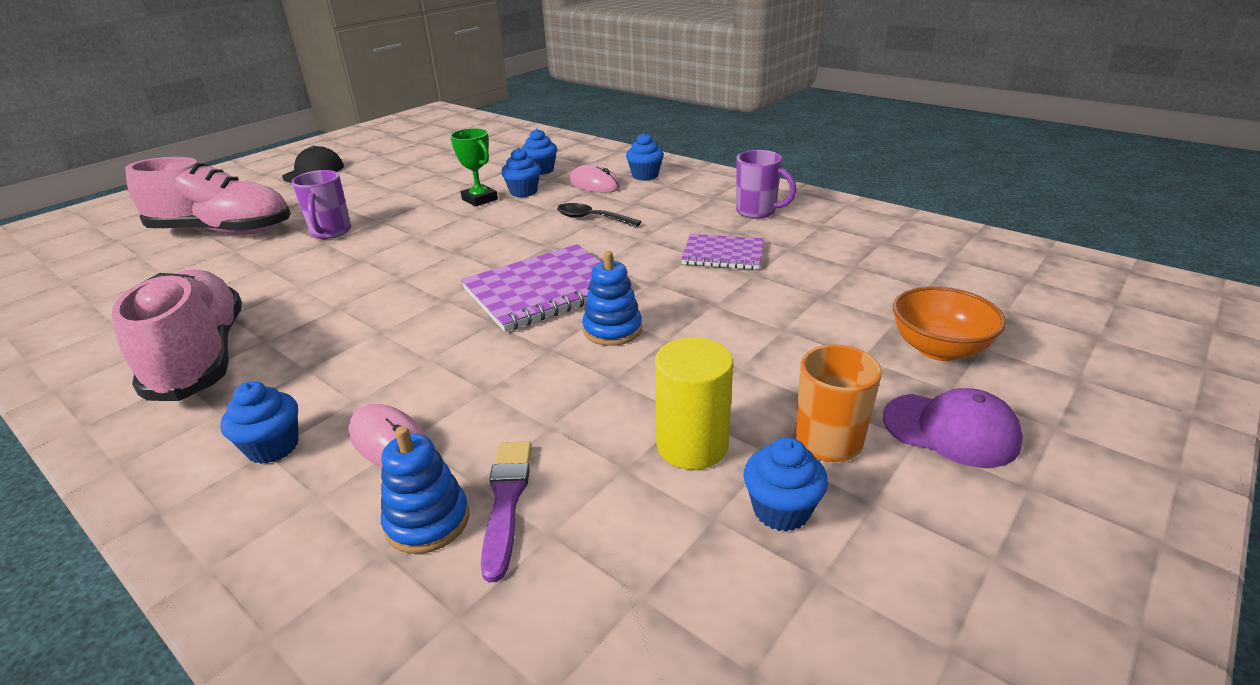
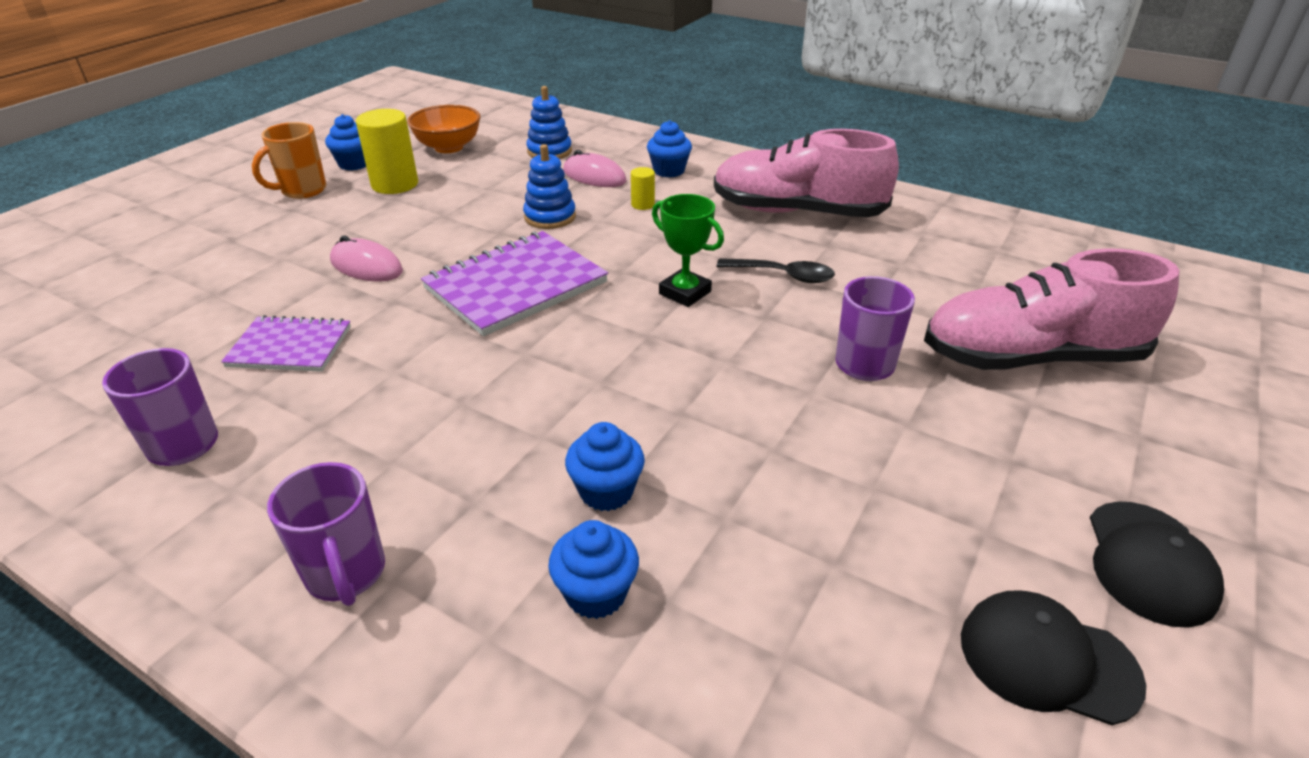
camera: 170 degrees right, 5 degrees up
pink shoe [112,269,242,401] -> pink shoe turned 135 degrees clockwise [714,129,899,217]
green trophy [450,128,498,207] -> green trophy moved to [652,194,724,307]
purple brush [481,442,532,582] -> none
black spoon [557,203,642,227] -> black spoon moved to [717,258,835,283]
pink mouse [569,165,621,193] -> pink mouse moved to [330,235,403,282]
blue stacking toy [582,251,642,346] -> blue stacking toy moved to [523,144,576,229]
blue cupcake [626,133,664,181] -> purple mug [267,462,385,606]
purple cap [883,388,1023,468] -> none
orange bowl [893,286,1006,361] -> orange bowl moved to [407,105,481,153]
none -> yellow cylinder [631,167,655,210]
none -> black cap [961,591,1146,725]

